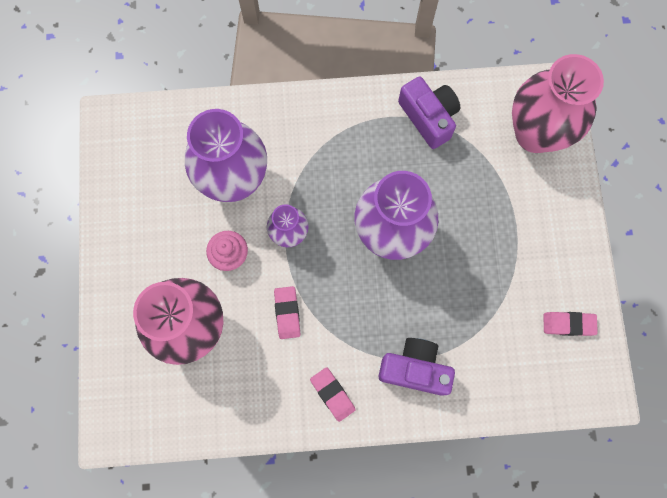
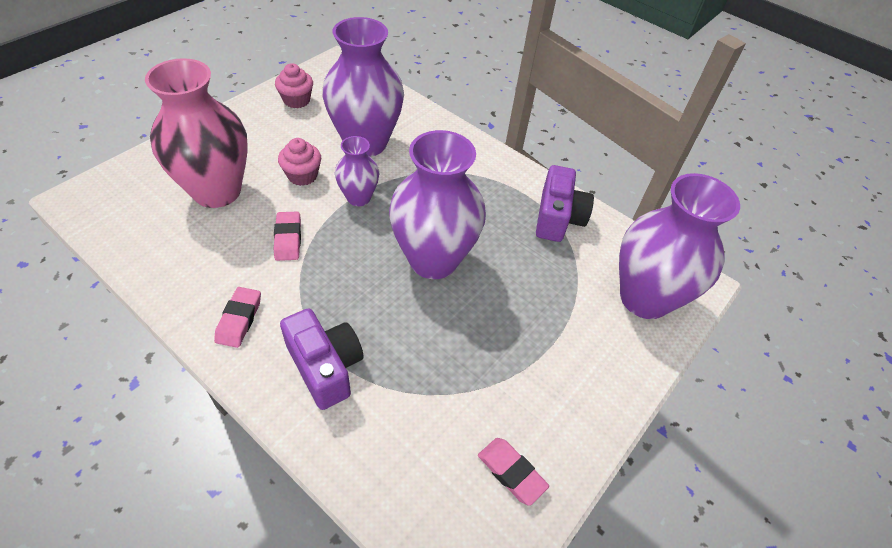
camera: 40 degrees right, 25 degrees down
pink eraser [274,286,300,339] -> pink eraser turned 45 degrees counterclockwise [274,211,301,261]
pink vase [512,54,604,153] -> purple vase [619,173,740,319]
none -> pink cupcake [275,63,313,108]

